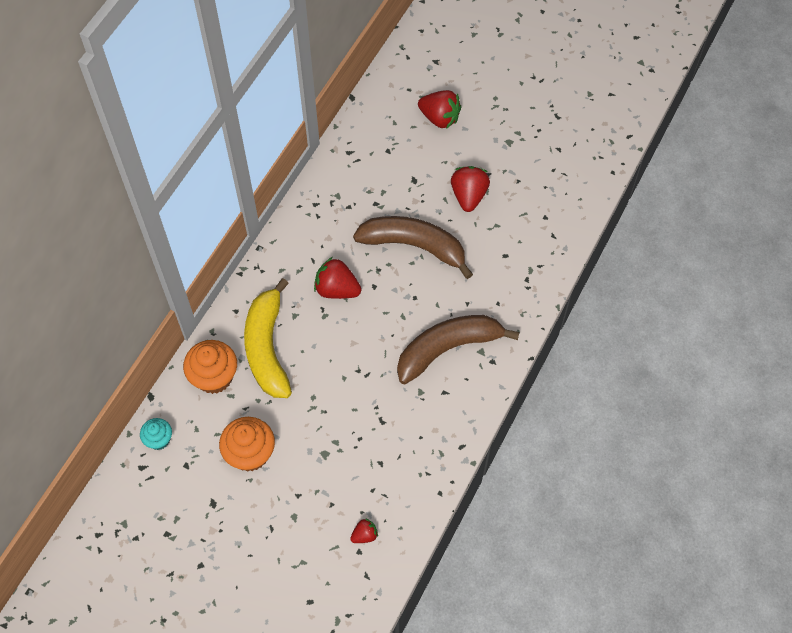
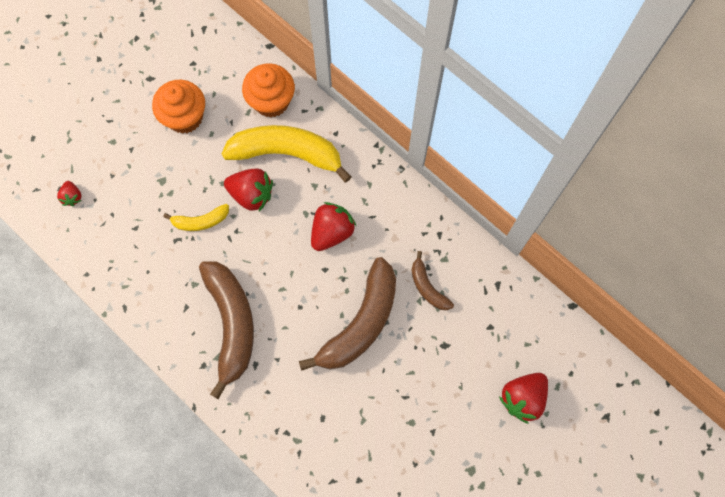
camera: 105 degrees right, 10 degrees up
turquoise cupcake [140,418,172,450] -> none
red strawberry [451,166,490,212] -> red strawberry moved to [224,169,273,212]
none -> yellow banana [163,204,229,231]
none -> brown banana [411,251,454,310]

